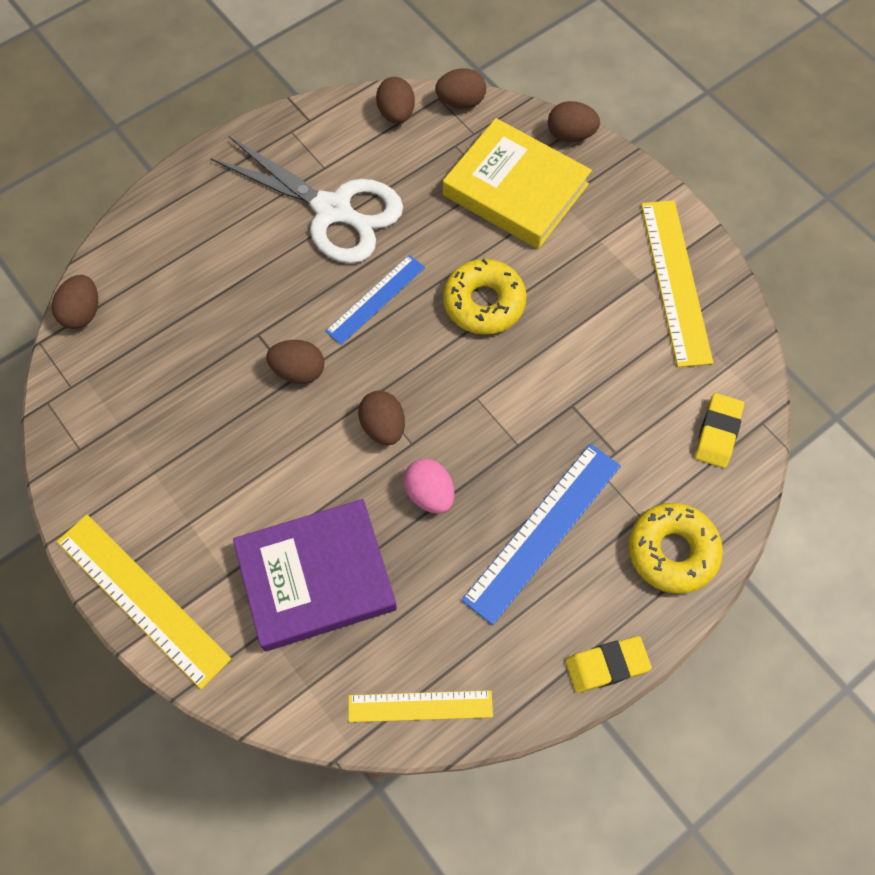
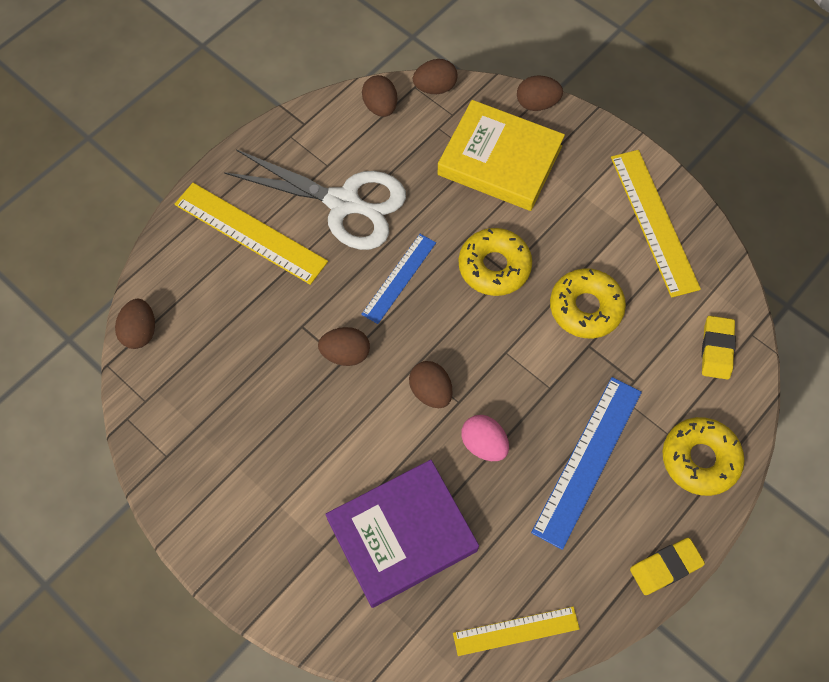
camera: 10 degrees left, 0 degrees up
yellow ruler [57,515,231,689] -> yellow ruler moved to [175,183,328,285]
none -> yellow donut [550,268,626,338]

